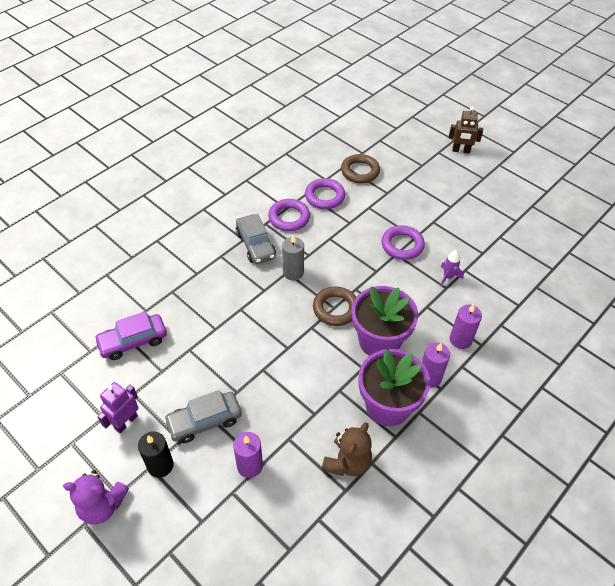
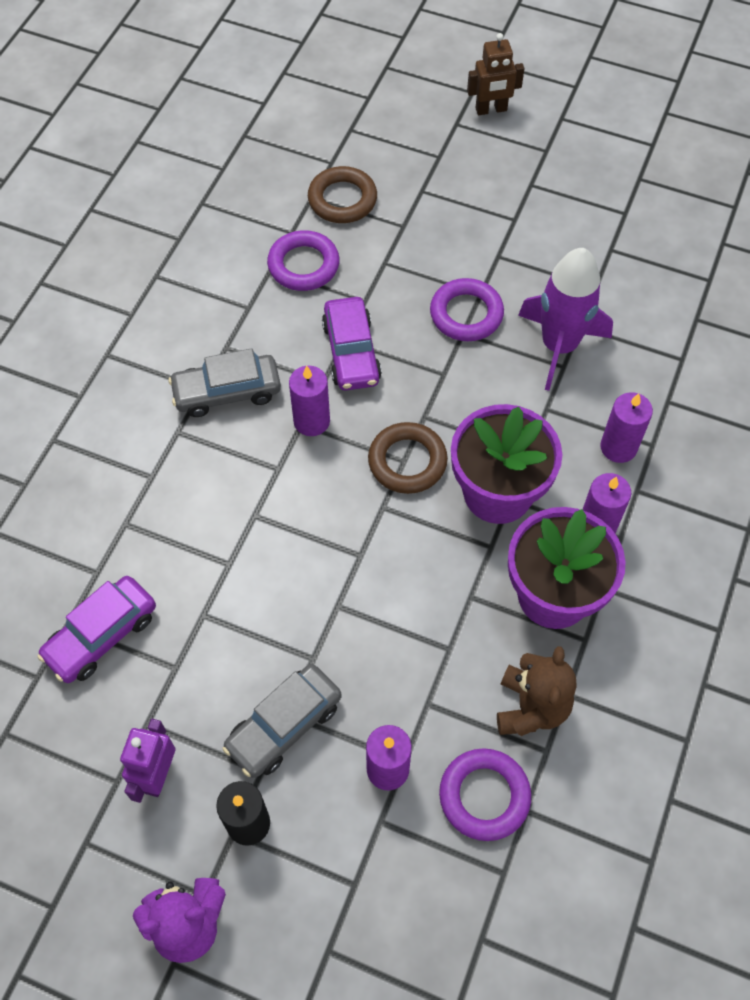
camera: 20 degrees left, 10 degrees up
grey car [236,214,276,264] -> grey car turned 120 degrees clockwise [169,348,281,417]
purple ring [268,199,310,231] -> purple ring moved to [439,748,531,841]
grey candle [282,235,304,280] -> purple candle [289,366,330,436]
purple rocket [440,250,464,286] -> purple rocket [518,248,613,391], size x2.20
none -> purple car [322,297,382,391]

